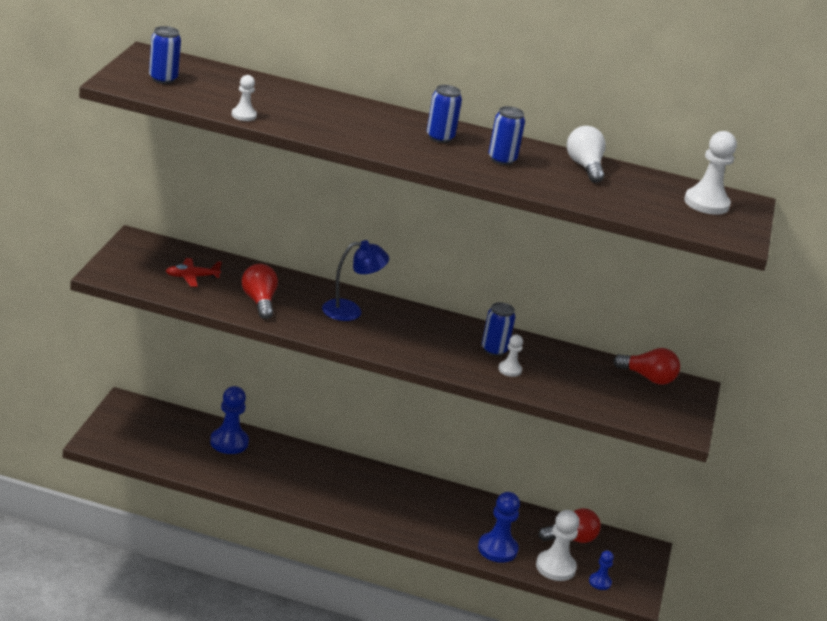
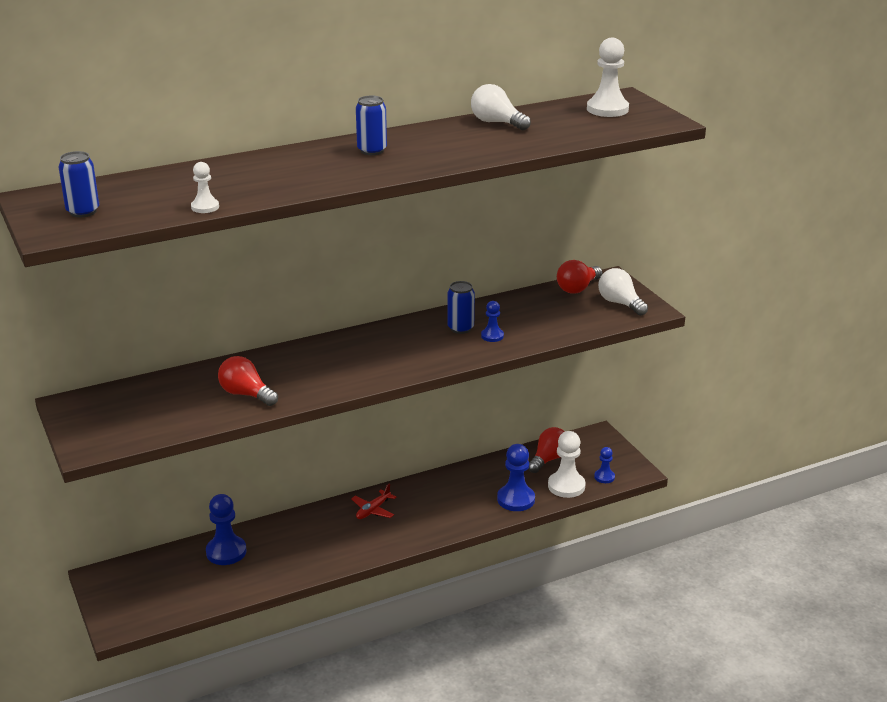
camera: 35 degrees left, 0 degrees up
red plane [166,258,222,287] -> red plane moved to [351,483,396,519]
blue lamp [322,240,389,321] -> none
blue can [489,106,525,165] -> none
white pawn [498,335,523,377] -> blue pawn [481,301,504,342]
red light bulb [613,348,680,385] -> red light bulb turned 150 degrees clockwise [557,260,602,294]
none -> white light bulb [598,268,648,316]

